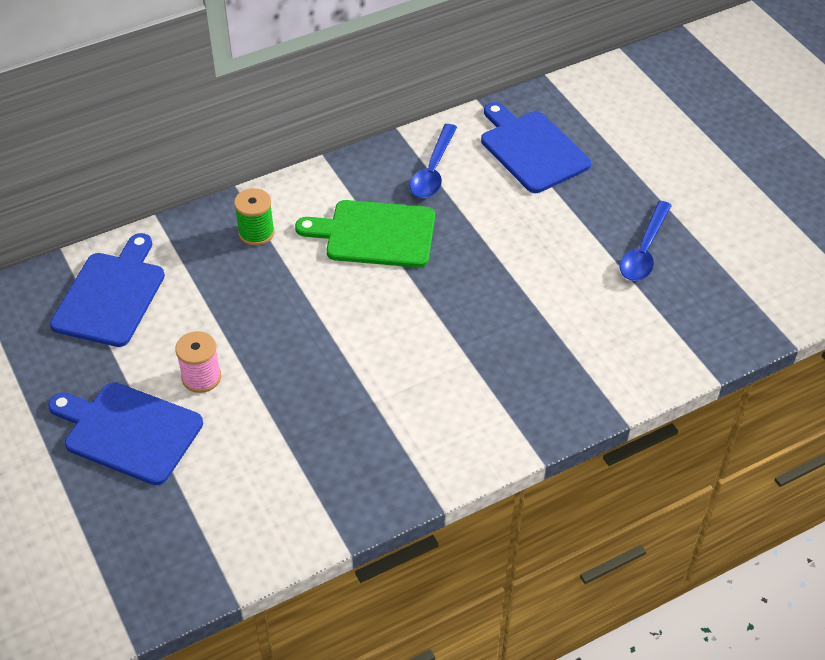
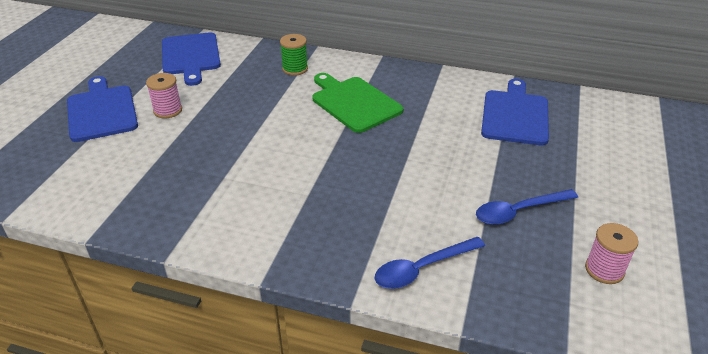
camera: 45 degrees right, 10 degrees down
blue cutting board [50,233,165,347] -> blue cutting board turned 105 degrees clockwise [162,32,221,86]
blue spoon [410,124,457,198] -> blue spoon moved to [375,237,485,289]
none -> pink spool [585,223,639,284]

